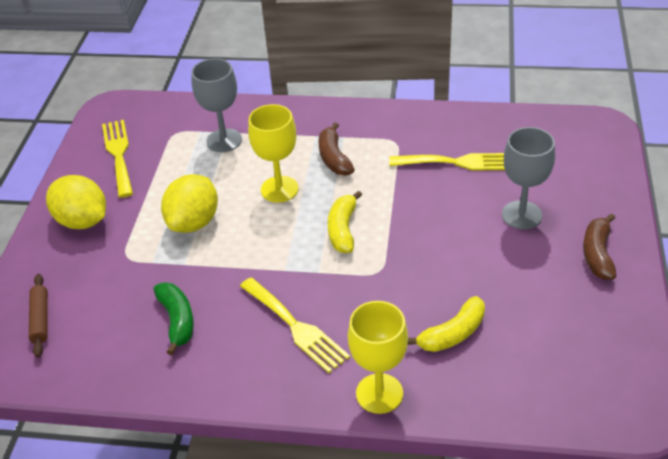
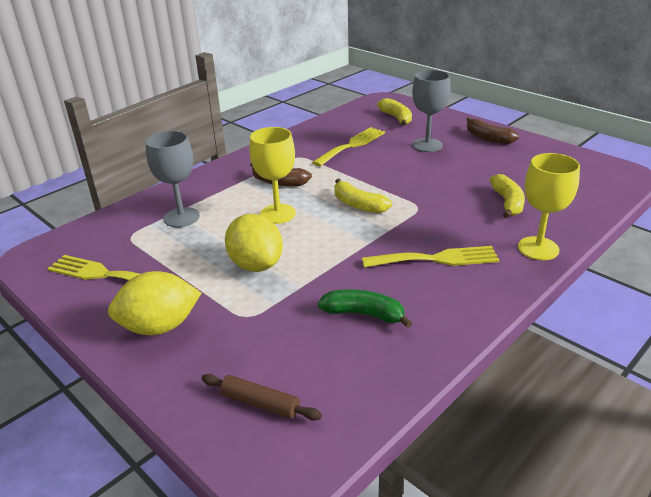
camera: 55 degrees left, 10 degrees down
none -> yellow banana [377,98,412,126]

